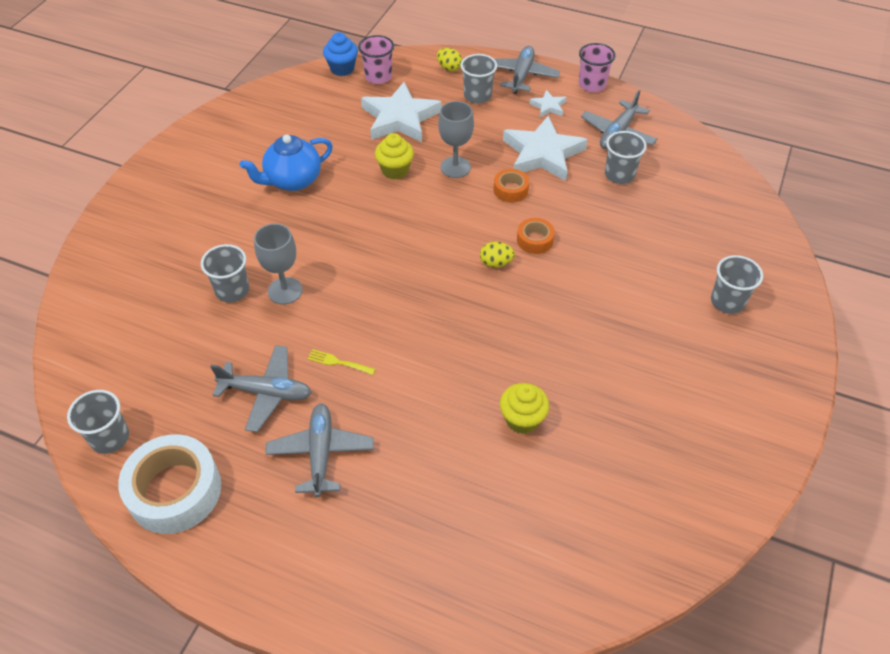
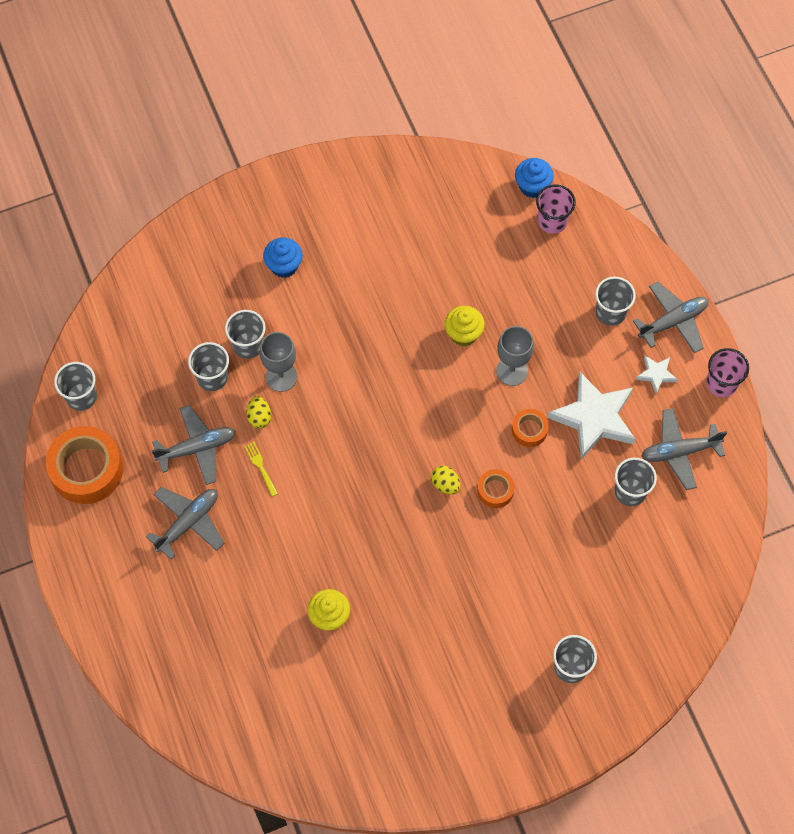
camera: 45 degrees right, 15 degrees up
white tape [118,434,221,534] -> orange tape [46,426,123,504]
grey plane [210,345,312,432] -> grey plane turned 75 degrees counterclockwise [152,405,235,485]
blue teapot [240,135,333,191] -> none
white star [361,82,442,142] -> none
yellow egg [437,48,462,71] -> yellow egg moved to [246,396,271,429]
none -> grey cup [188,342,229,391]
none -> blue cupcake [263,238,303,278]

